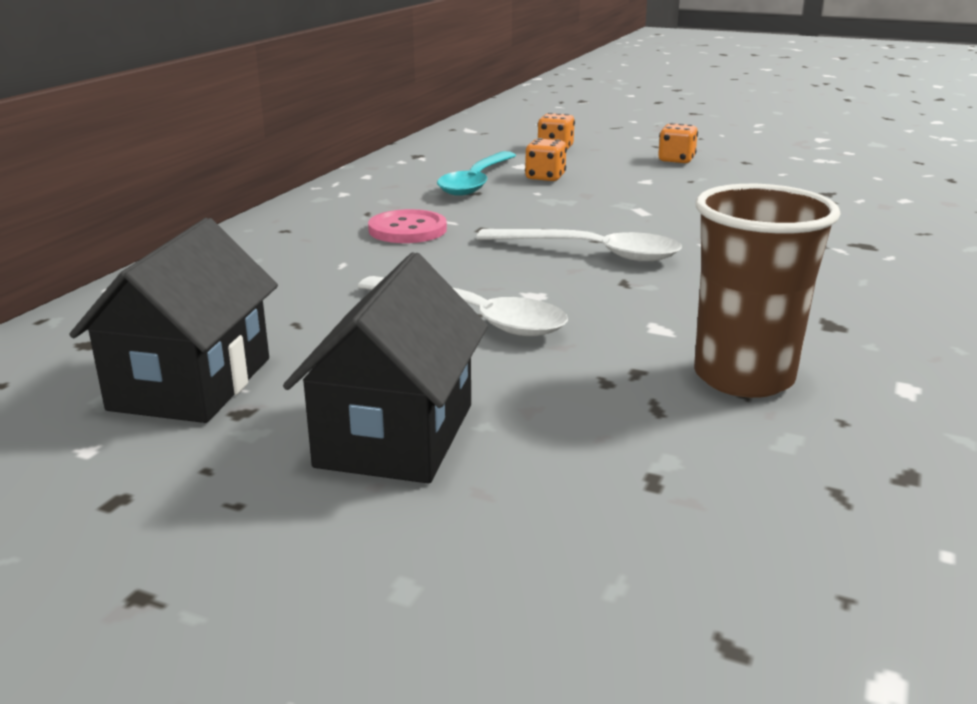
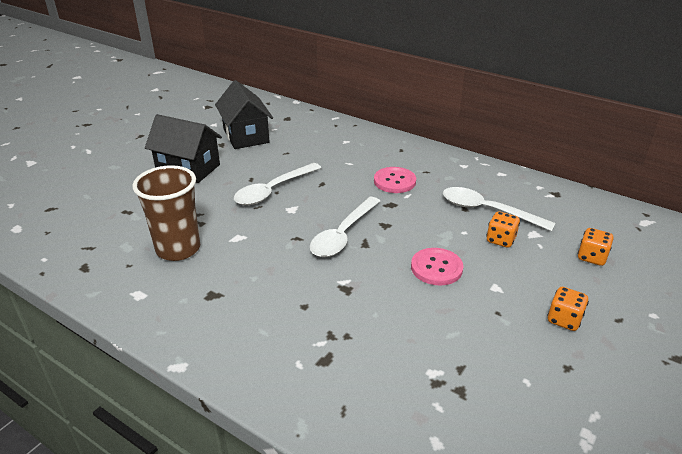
camera: 100 degrees right, 10 degrees up
black house [69,218,278,423] -> black house turned 45 degrees clockwise [215,80,273,149]
turquoise spoon [437,151,516,196] -> white spoon [443,187,555,231]
none -> pink button [411,248,463,286]

